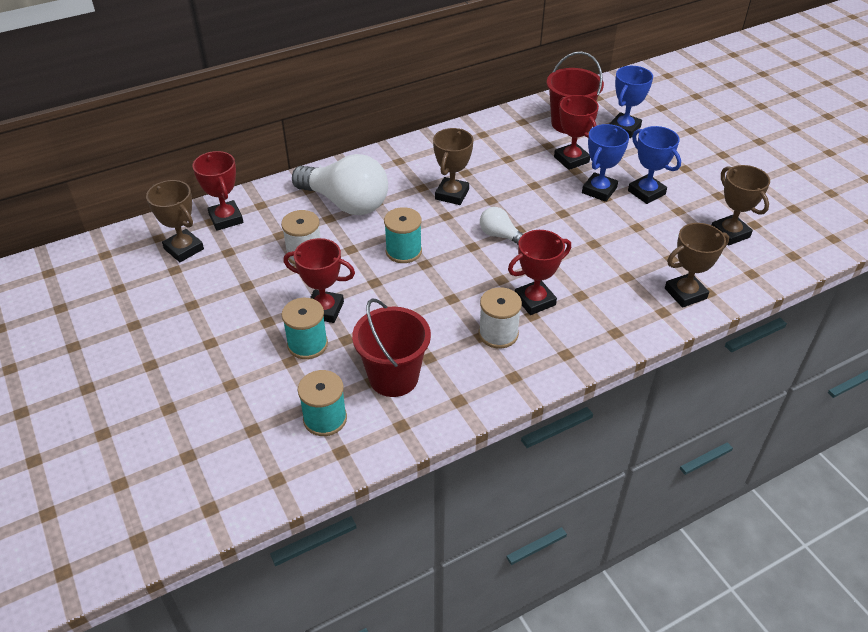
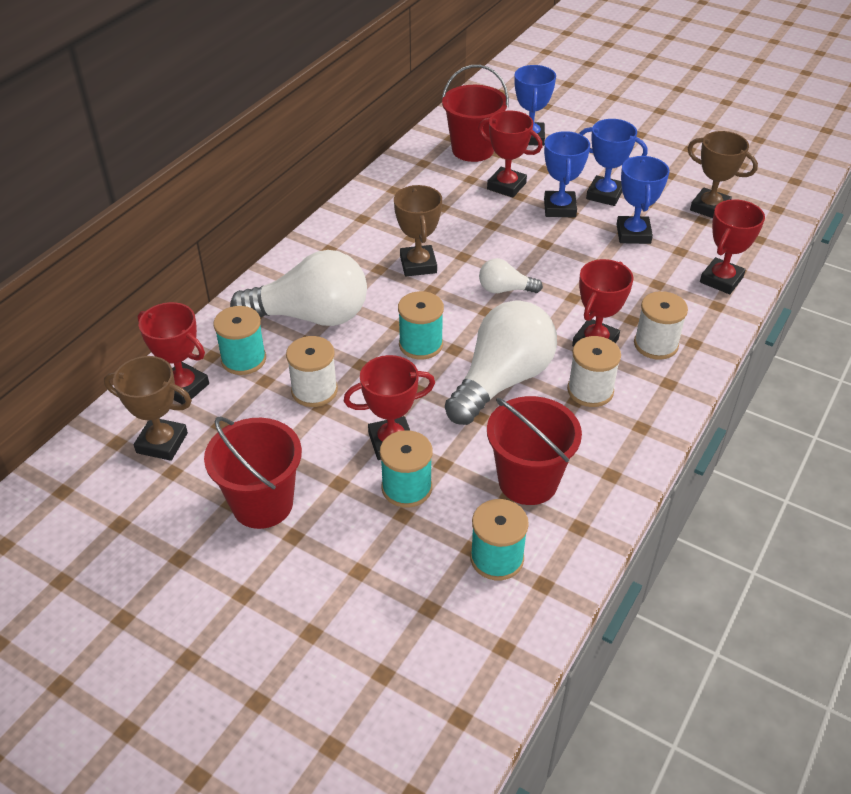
camera: 30 degrees left, 0 degrees up
brown trophy [665,223,729,308] -> red trophy [700,199,765,294]
none -> red bucket [204,417,302,529]
none -> turquoise spool [213,306,266,375]
none -> white light bulb [445,300,557,425]
none -> blue trophy [616,156,669,244]
none -> white spool [634,291,688,360]

